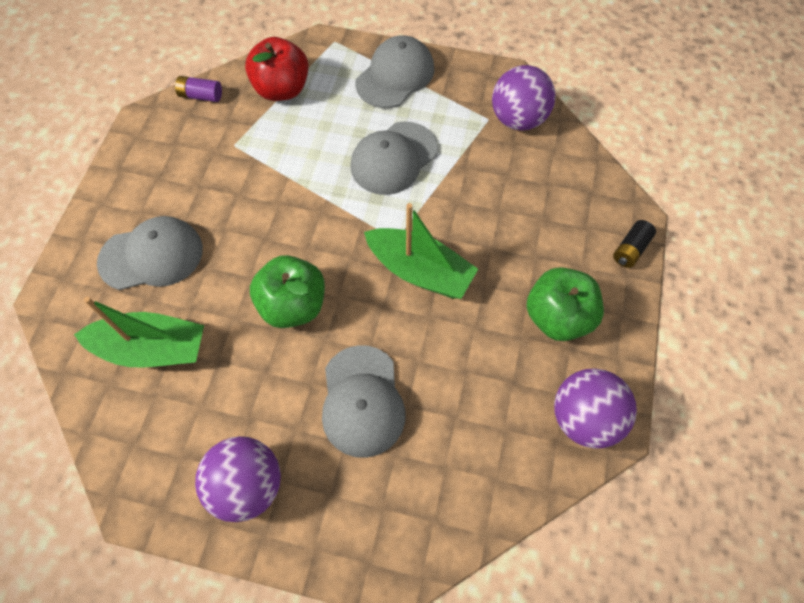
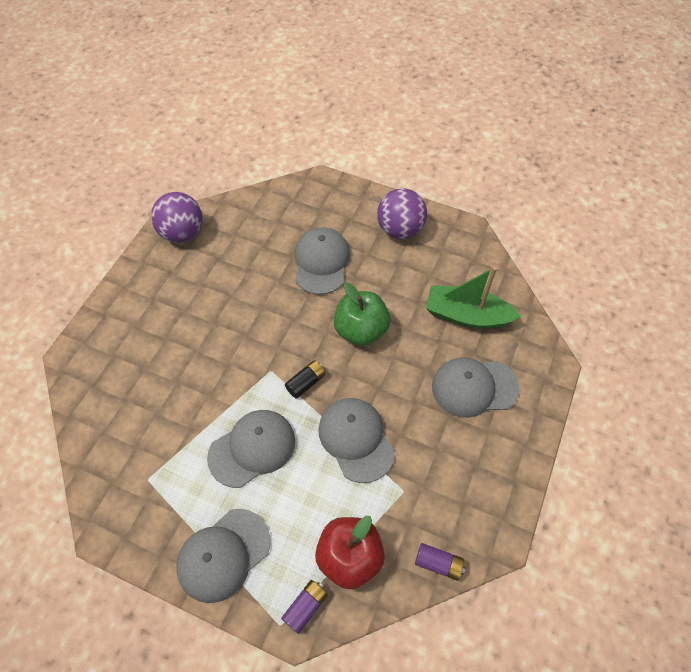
camera: 170 degrees left, 5 degrees down
green boat [364,203,478,299] -> none
purple ball [492,65,556,130] -> none
green apple [527,267,604,341] -> none
black battery [613,220,656,268] -> black battery moved to [285,360,326,399]
none -> purple battery [281,580,328,634]
none -> grey cap [318,398,395,483]

